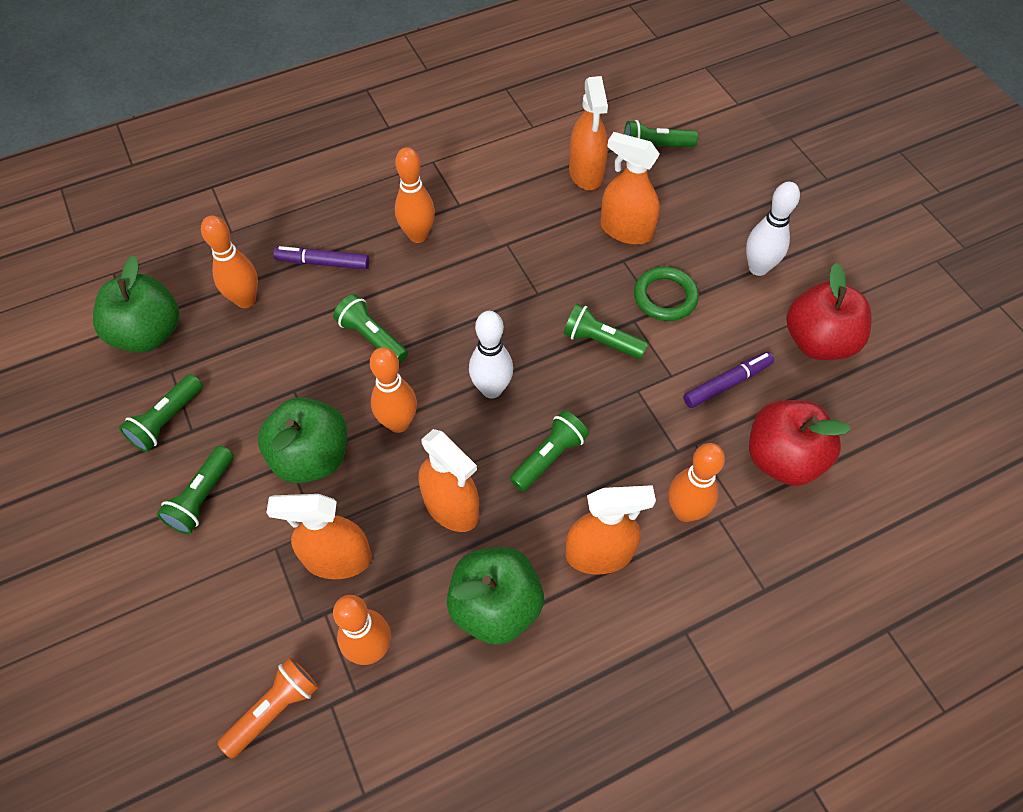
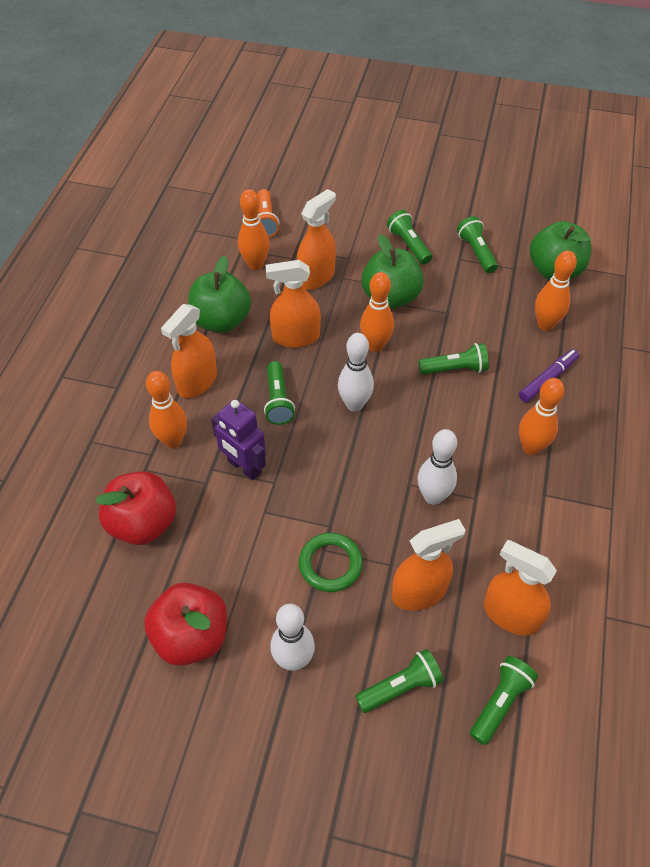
camera: 130 degrees right, 5 degrees down
green flashlight [563,304,648,359] -> green flashlight moved to [355,649,444,713]
purple marker [683,352,774,408] -> none
none -> purple robot [211,399,266,480]
none -> white bowling pin [418,429,457,505]

